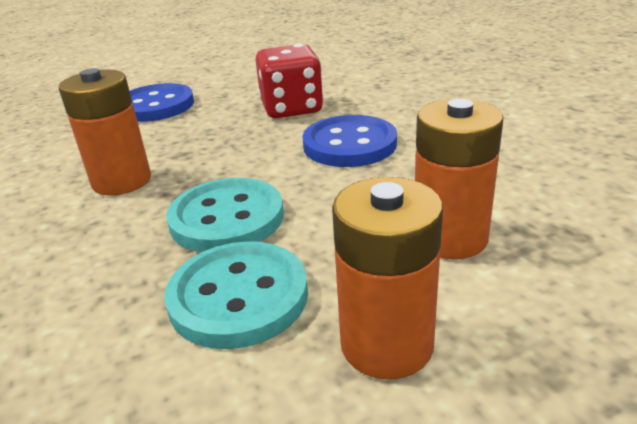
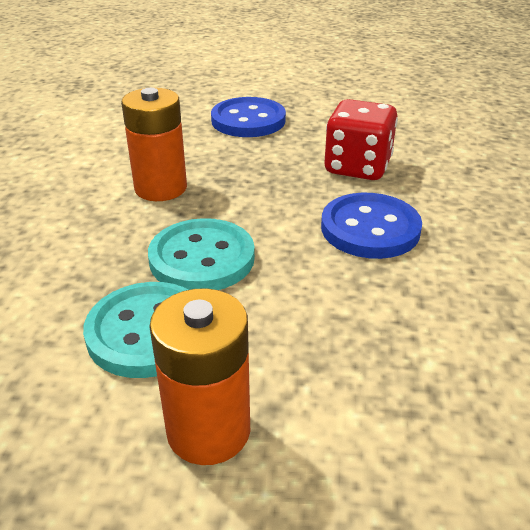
camera: 30 degrees right, 5 degrees up
orange battery [415,99,503,259] -> none

